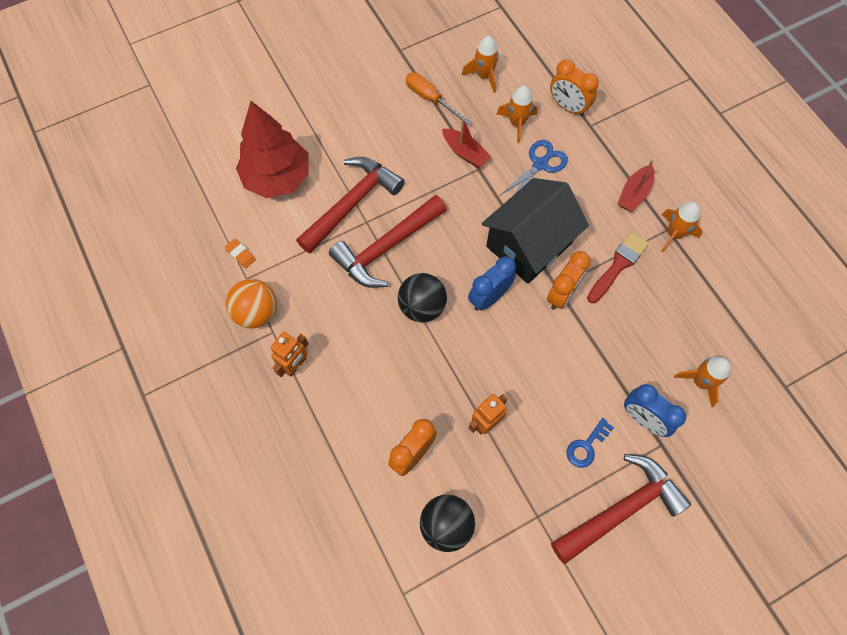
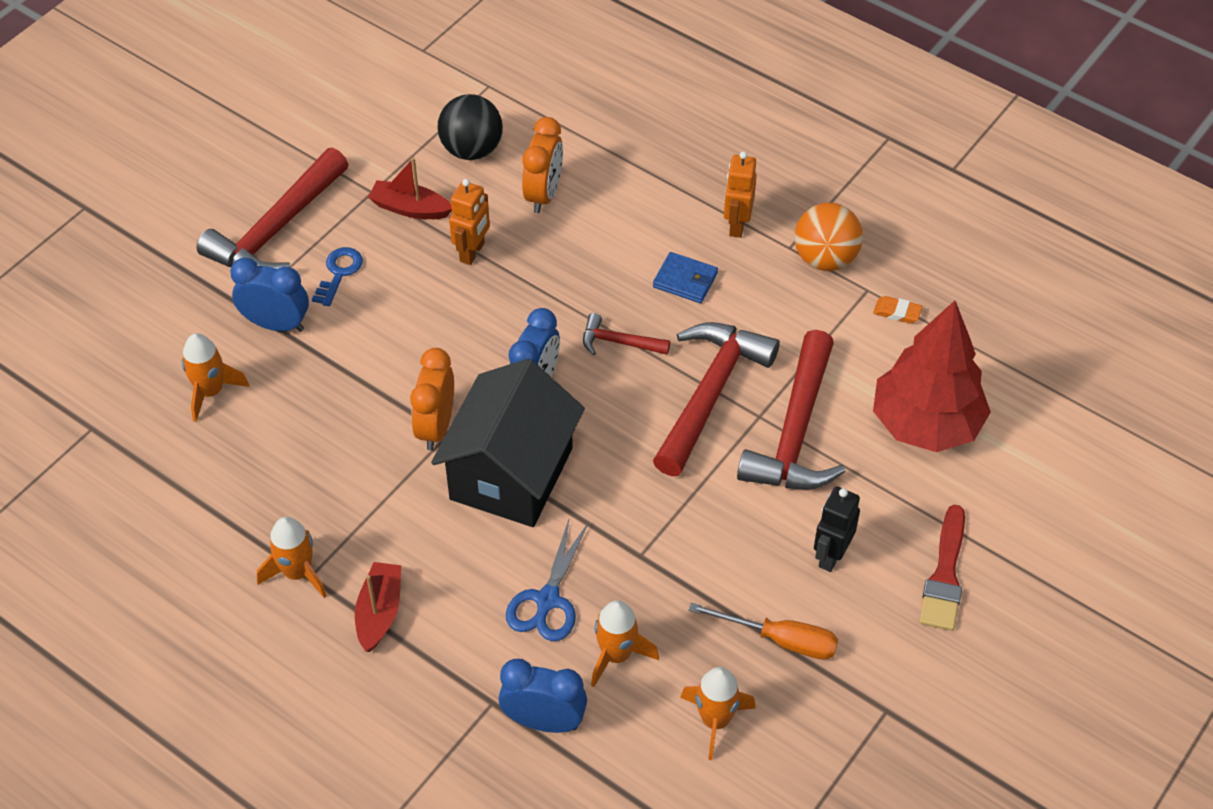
camera: 155 degrees right, 15 degrees down
black ball [398,273,447,322] -> red hammer [583,313,670,355]
red boat [442,118,491,168] -> red boat moved to [368,158,452,219]
orange clock [550,59,599,116] -> blue clock [499,659,587,733]
red brush [587,232,649,303] -> red brush moved to [919,505,965,631]
none -> blue wallet [653,252,718,303]
none -> black robot [814,486,860,572]

